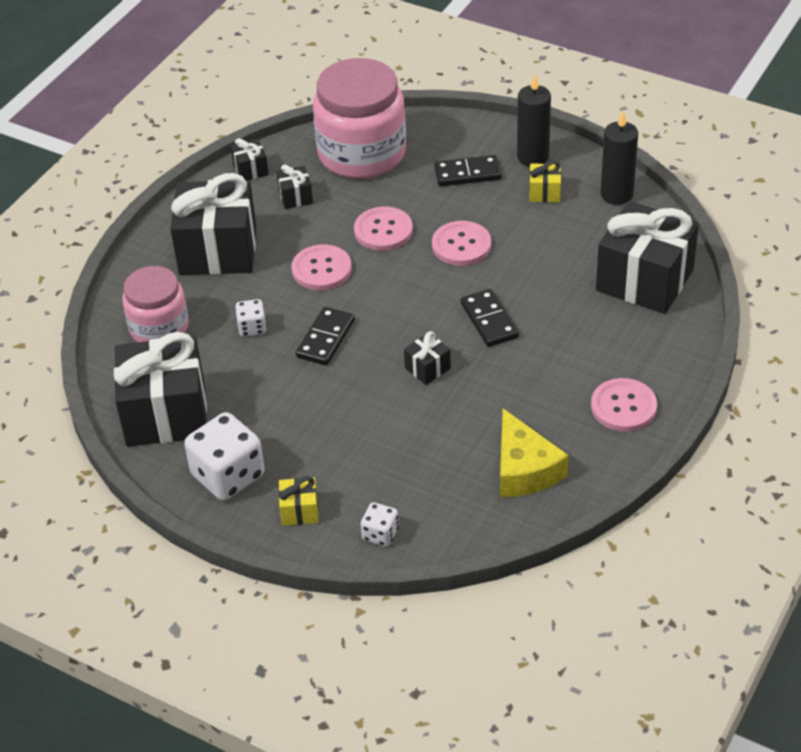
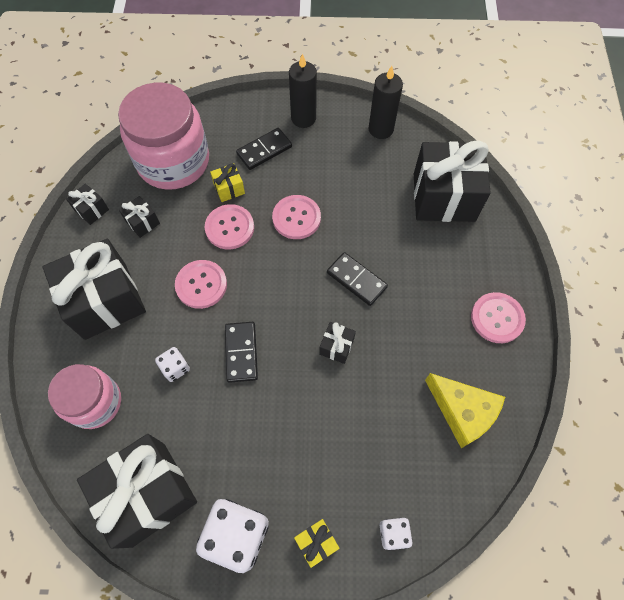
camera: 30 degrees left, 20 degrees up
yellow gift [529,161,561,202] -> yellow gift moved to [210,163,245,202]

